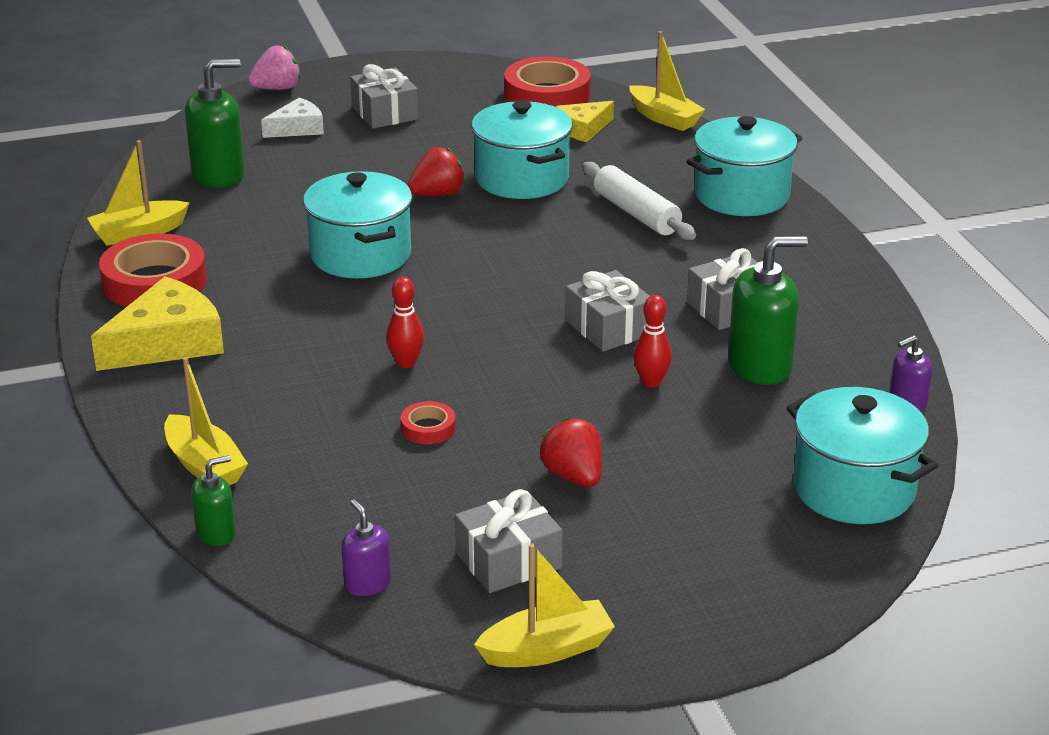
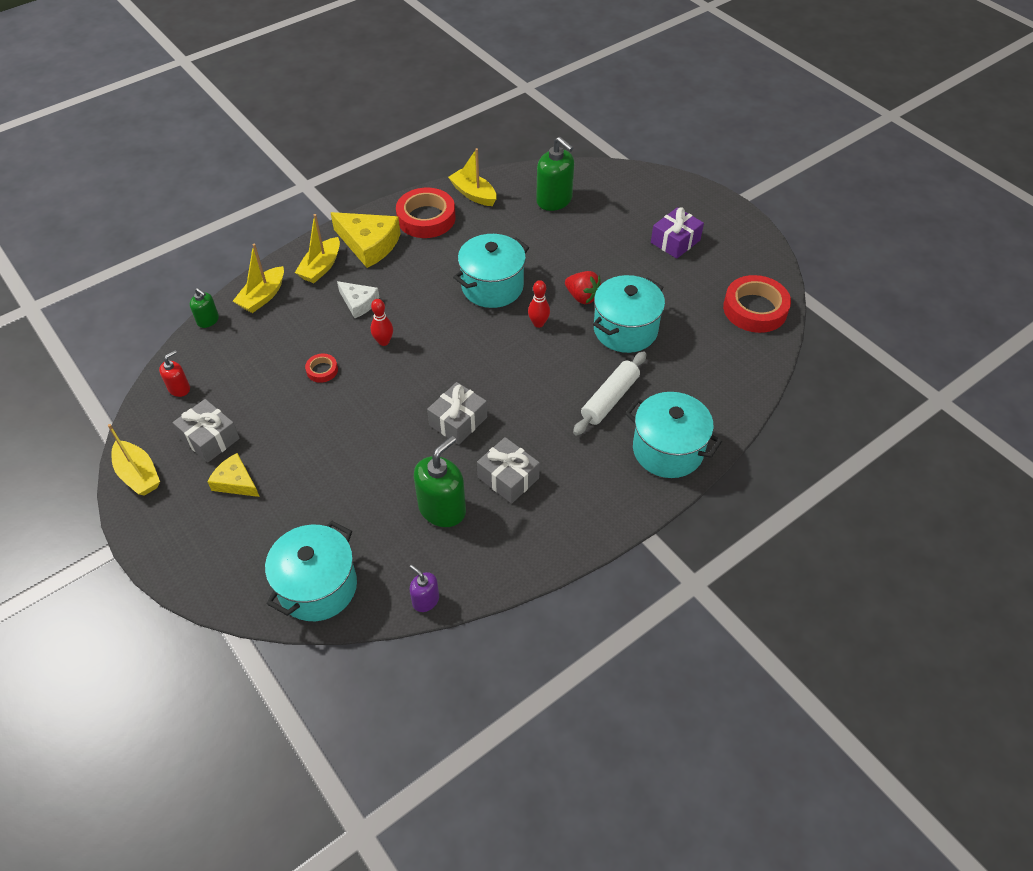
camera: 70 degrees right, 20 degrees up
pink strawberry [248,45,301,90] -> none
white cheese [261,98,324,138] -> white cheese moved to [337,281,379,318]
purple soap dispenser [341,499,391,596] -> red soap dispenser [159,350,190,397]
grey gift [350,64,419,129] -> purple gift [651,207,704,259]
red strawberry [539,417,602,487] -> none
yellow cheese [555,101,614,142] -> yellow cheese moved to [208,453,260,497]
yellow boat [629,31,706,131] -> yellow boat moved to [295,214,340,283]
red bowling pin [633,295,672,387] -> red bowling pin moved to [528,280,550,328]
green soap dispenser [728,236,808,385] -> green soap dispenser turned 105 degrees counterclockwise [414,436,466,527]

